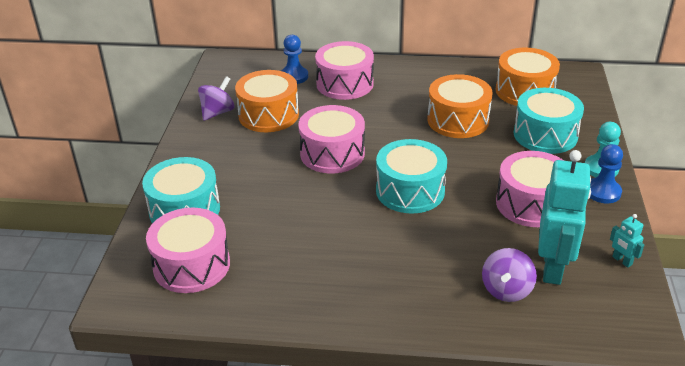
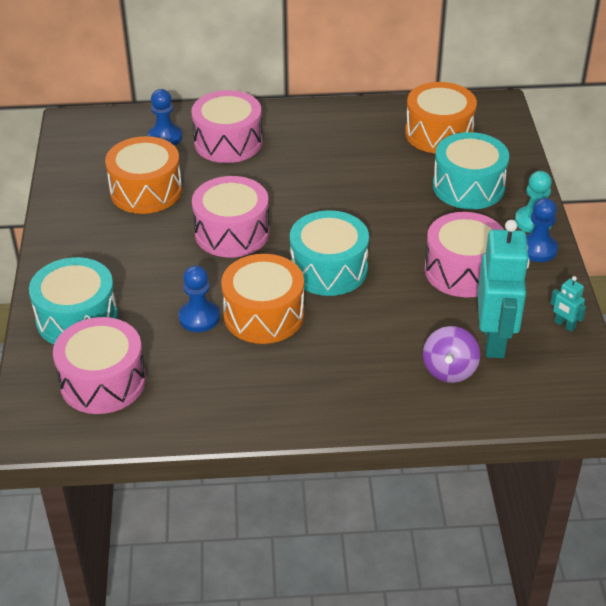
camera: 10 degrees left, 5 degrees up
purple spinning top [198,76,234,121] -> none
orange drum [427,74,493,138] -> orange drum moved to [221,254,304,344]
none -> blue pawn [178,265,220,332]

